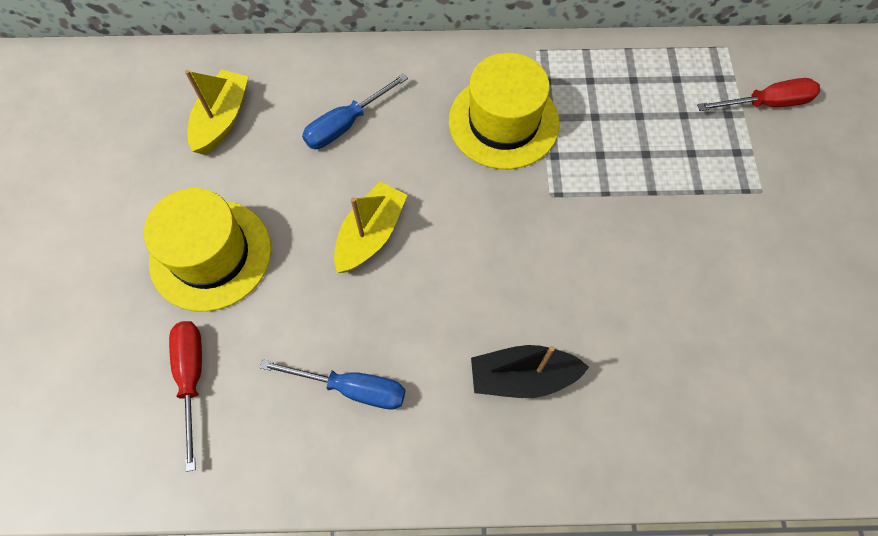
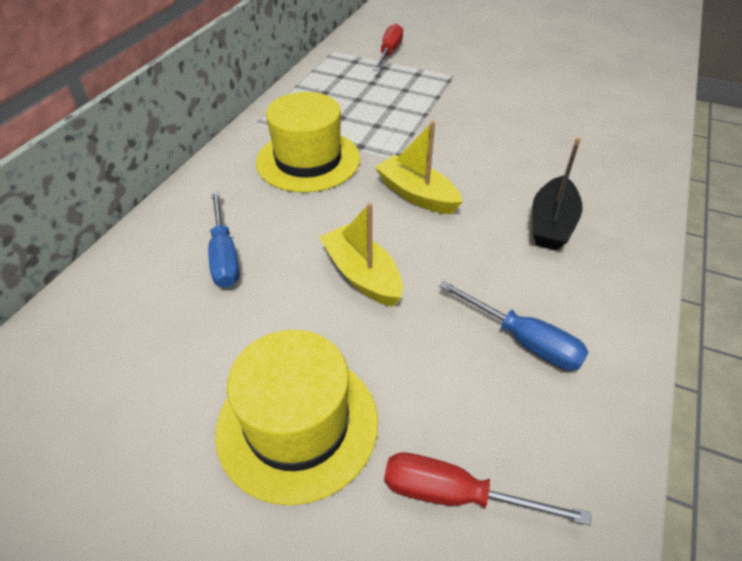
camera: 65 degrees left, 20 degrees down
yellow boat [185,70,249,155] -> yellow boat moved to [375,121,462,214]
blue screwdriver [260,359,405,410] -> blue screwdriver turned 90 degrees clockwise [439,281,589,371]

